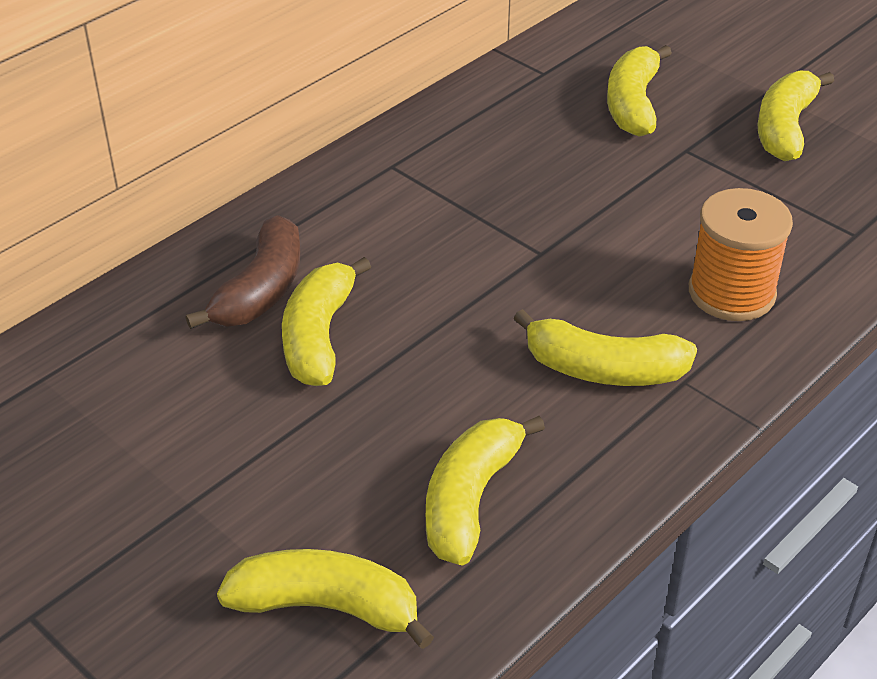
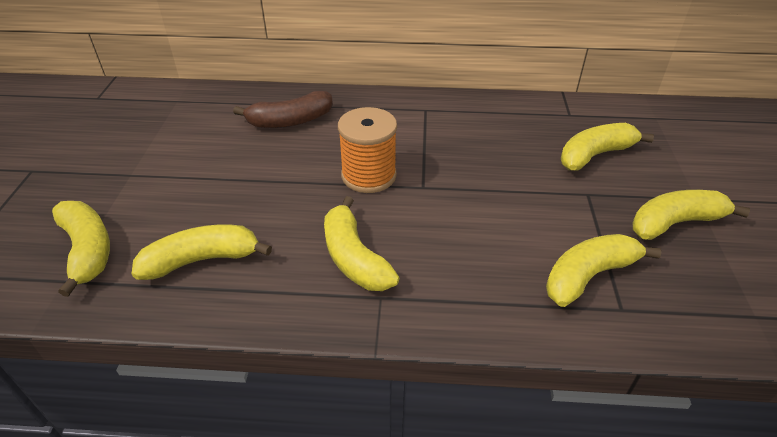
camera: 50 degrees right, 0 degrees up
yellow banana [282,257,371,386] -> yellow banana moved to [546,234,661,307]
orange spool [689,188,793,321] -> orange spool moved to [338,107,397,193]

